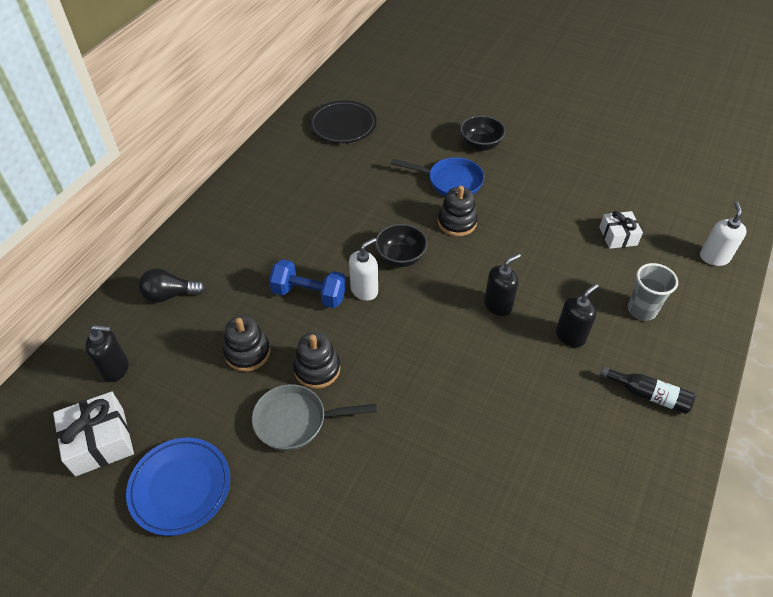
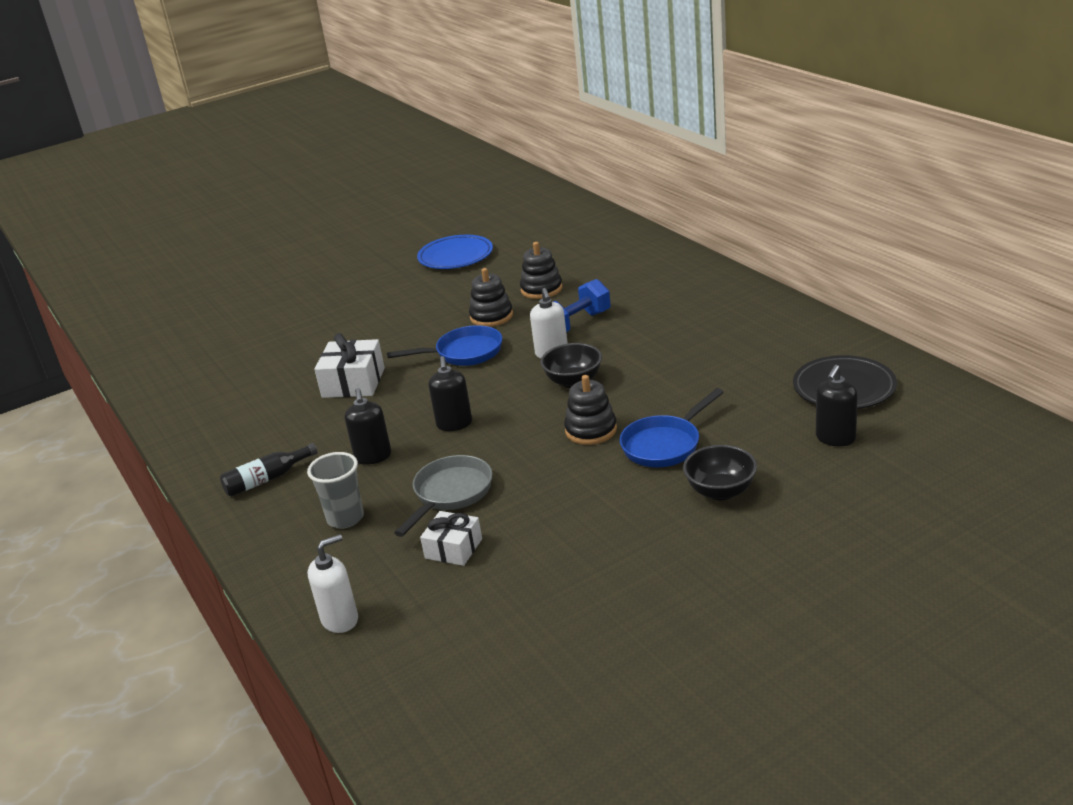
camera: 125 degrees right, 20 degrees down
white gift [53,391,134,477] -> white gift moved to [314,333,385,398]
black soap dispenser [85,325,129,382] -> black soap dispenser moved to [816,365,858,446]
black light bulb [139,268,205,303] -> none
grey pan [252,384,377,451] -> grey pan moved to [394,455,492,537]
white soap dispenser [700,202,747,266] -> white soap dispenser turned 75 degrees counterclockwise [308,534,358,633]
none -> blue pan [387,325,502,366]

